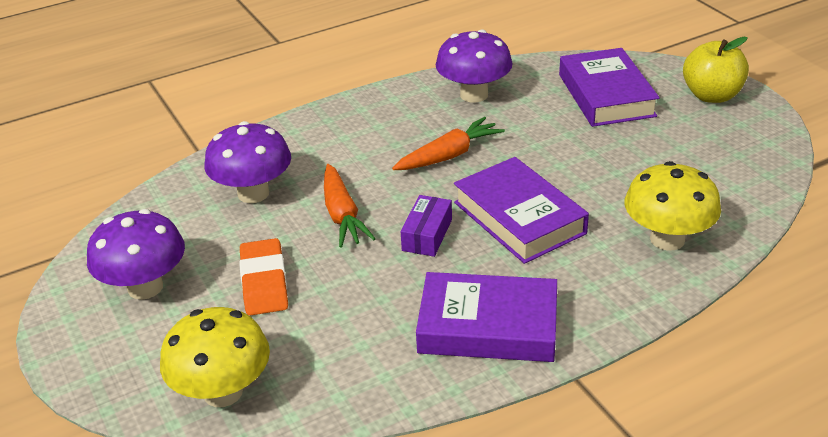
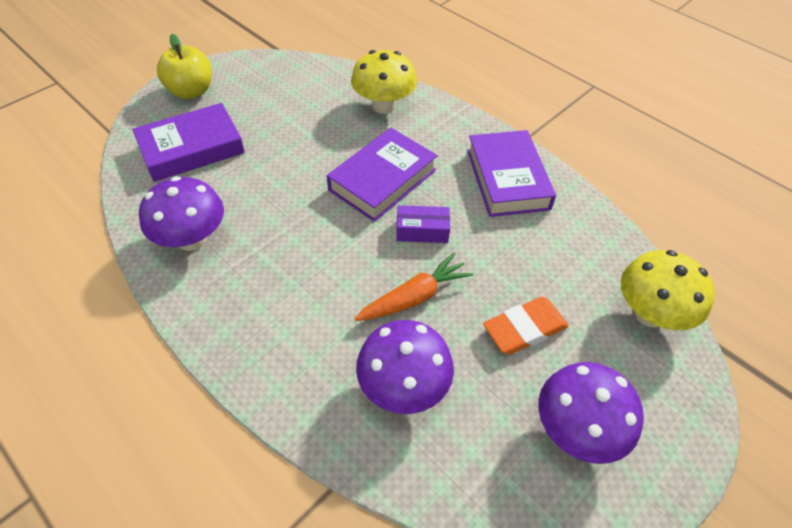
camera: 110 degrees left, 15 degrees up
orange carrot [392,117,505,170] -> none

